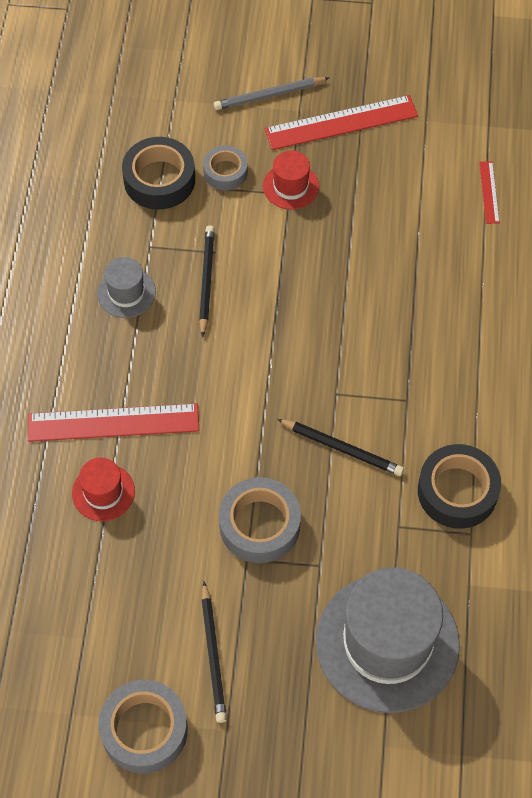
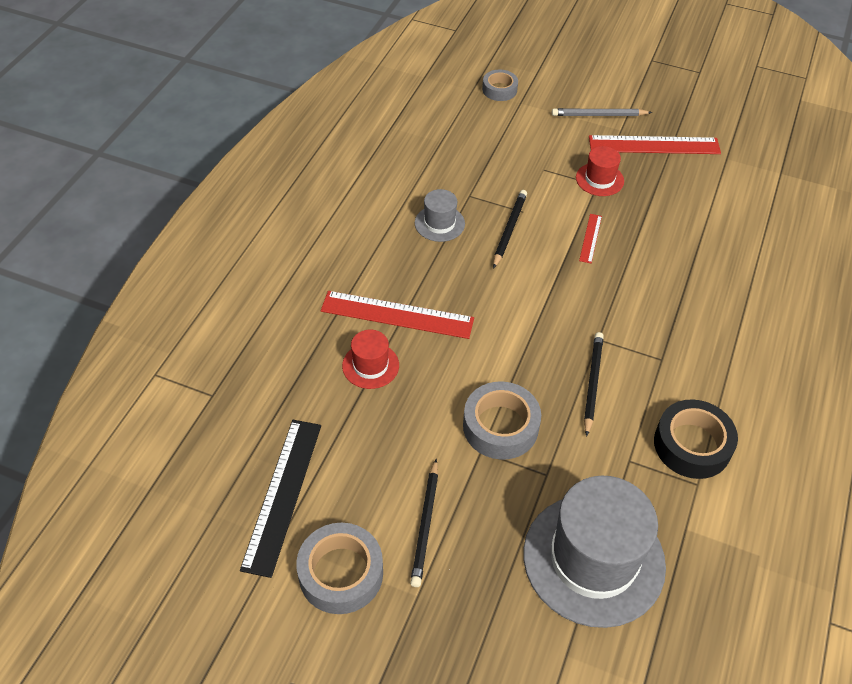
camera: 15 degrees right, 10 degrees down
black tape [122,137,195,209] -> none
grey tape [203,145,248,190] -> grey tape moved to [482,70,518,101]
black pencil [277,419,404,476] -> black pencil turned 120 degrees counterclockwise [584,332,604,437]
red ruler [479,161,500,224] -> red ruler moved to [579,214,602,264]
none -> black ruler [240,420,321,578]

